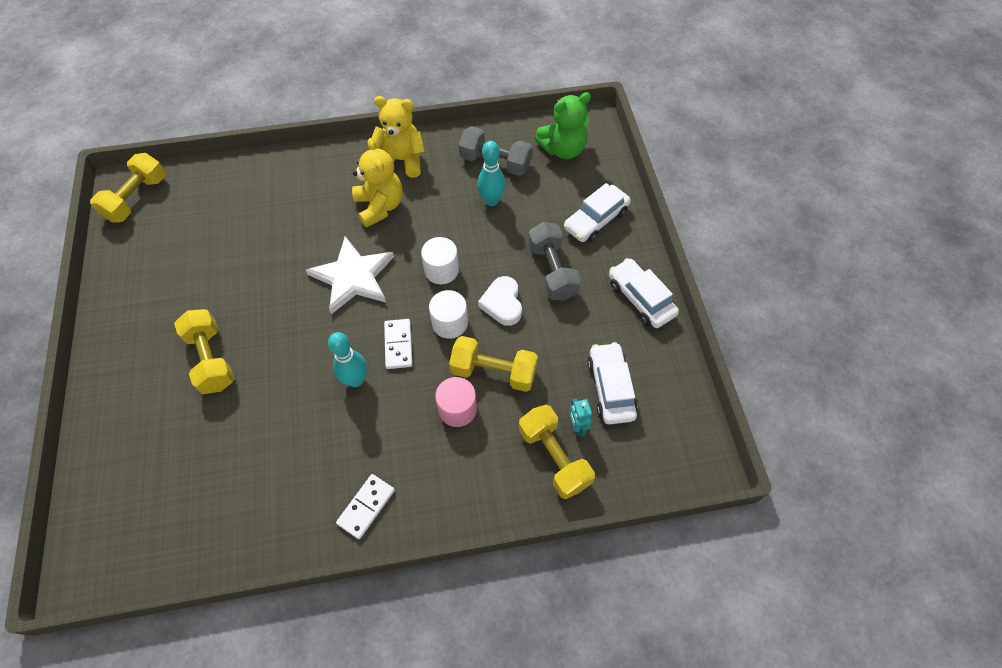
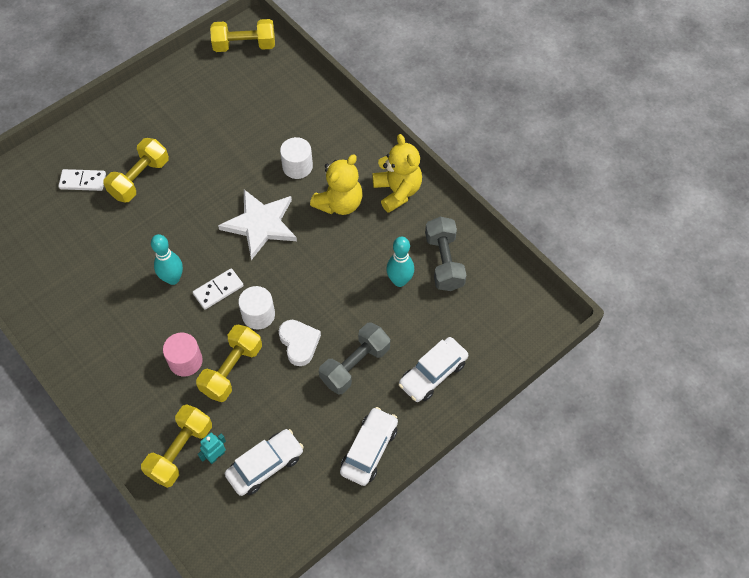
camera: 60 degrees right, 0 degrees up
white domino [336,474,395,539] -> white domino moved to [58,169,106,191]
white cylinder [421,237,459,284] -> white cylinder moved to [280,137,313,179]
yellow dumbbell [449,336,538,392] -> yellow dumbbell turned 45 degrees clockwise [196,325,262,402]
white heart [478,276,522,326] -> white heart turned 105 degrees clockwise [279,320,321,366]
green teddy bear [535,92,591,159] -> none
white car [564,183,631,243] -> white car turned 60 degrees counterclockwise [399,337,468,402]

